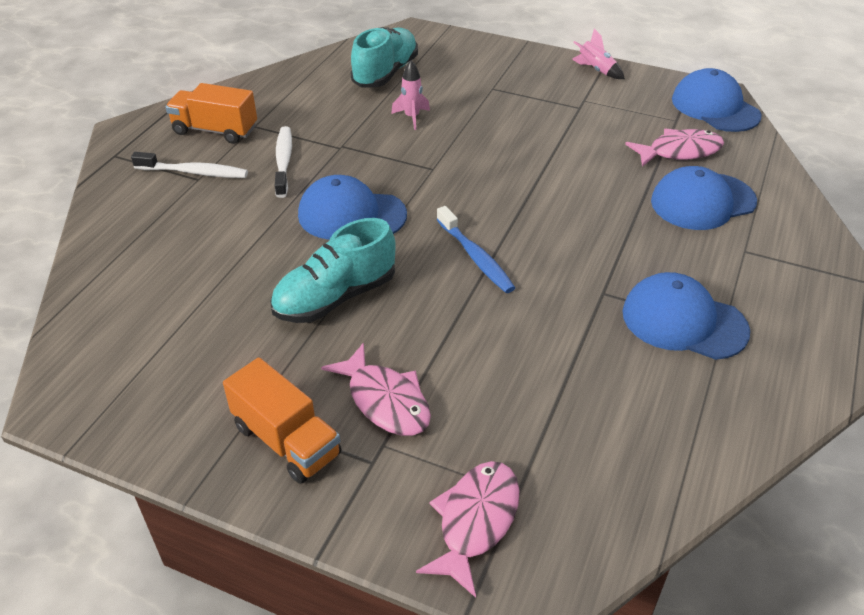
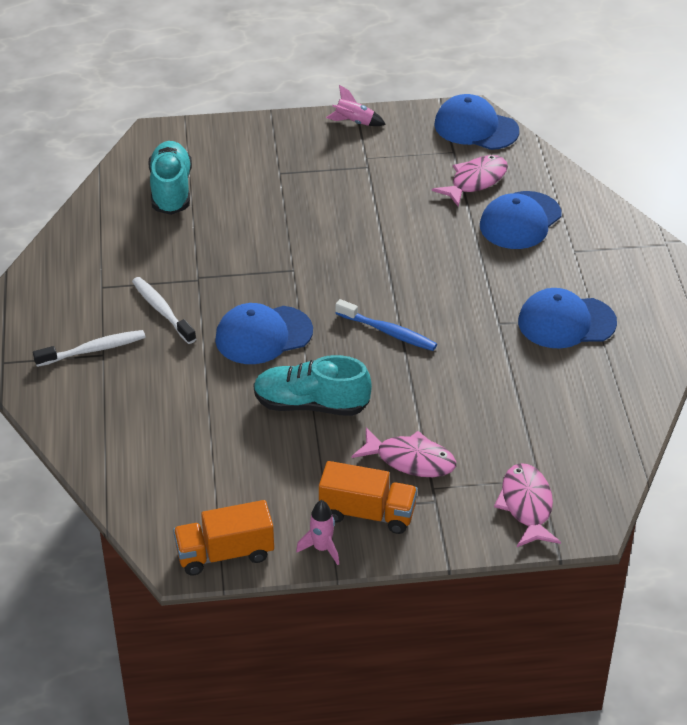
camera: 30 degrees left, 0 degrees up
orange truck [166,83,257,144] -> orange truck moved to [173,500,274,576]
turquoise shoe [270,218,396,323] -> turquoise shoe turned 75 degrees clockwise [253,355,372,416]
pink rocket [391,60,430,130] -> pink rocket moved to [296,500,339,565]

